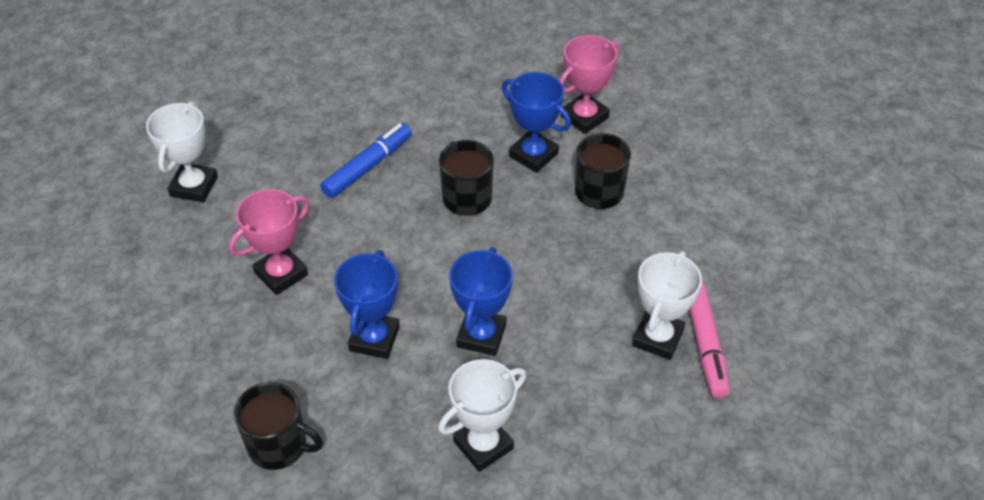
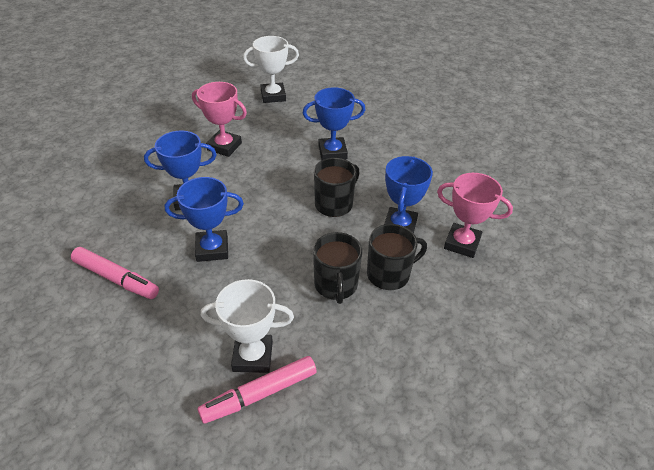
camera: 65 degrees right, 5 degrees down
black mug [234,382,323,470] -> black mug moved to [313,232,362,304]
blue marker [320,123,412,198] -> blue trophy [303,87,366,160]
white trophy [438,359,526,472] -> pink marker [71,247,159,299]

